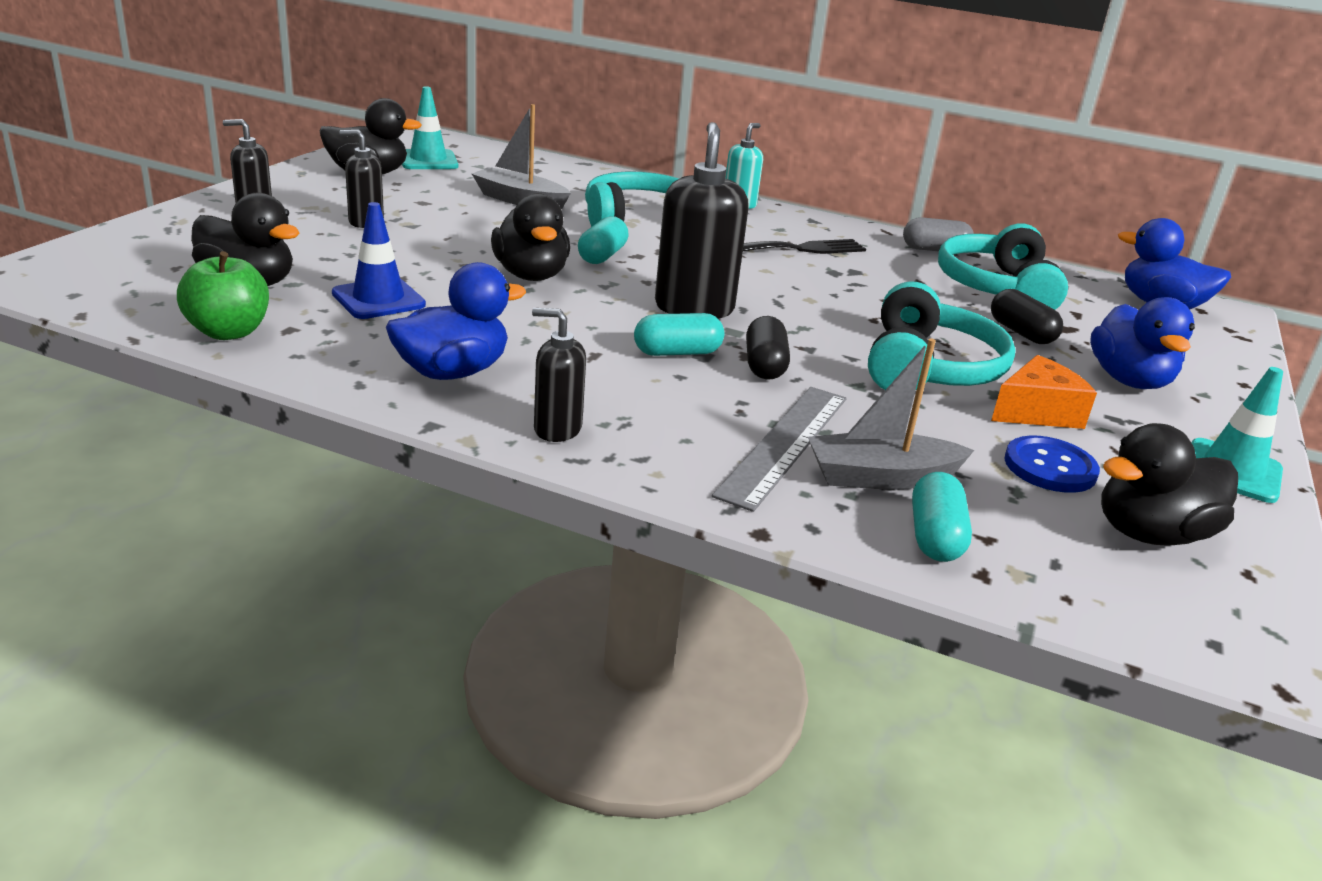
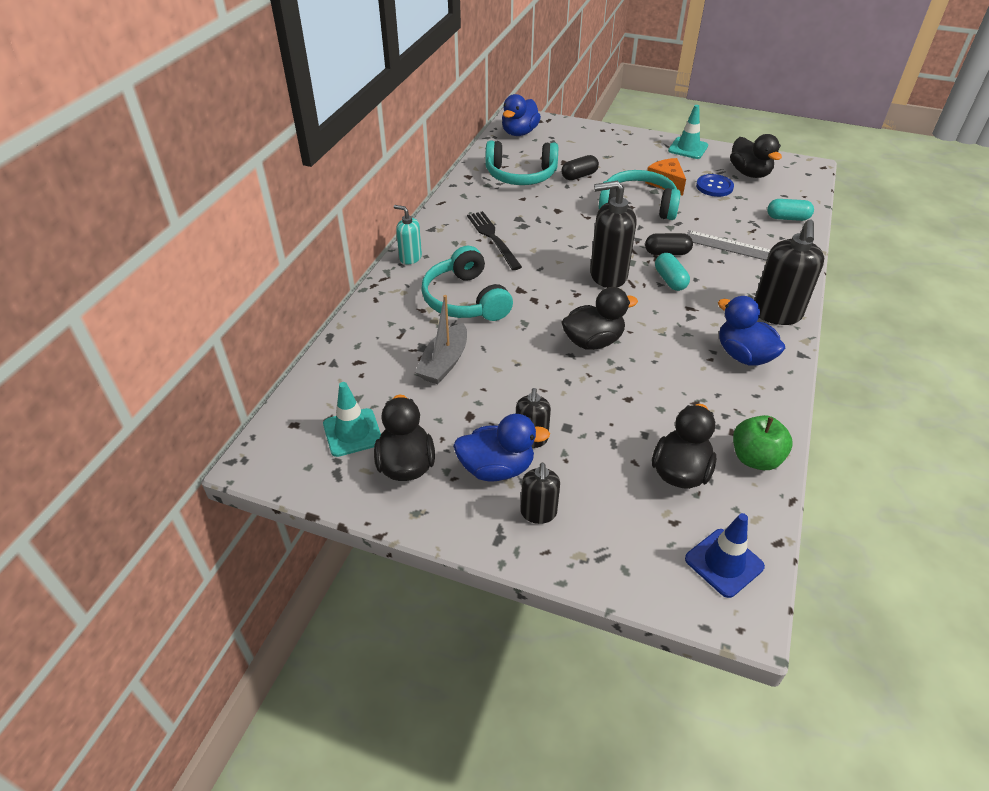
camera: 90 degrees left, 15 degrees up
blue traffic cone [332,202,426,319] -> blue traffic cone moved to [685,513,765,598]
black soap dispenser [532,308,586,442] -> black soap dispenser [754,220,824,325], size x1.76
turquoise capsule [578,216,629,264] -> none
grey boat [808,338,974,490] -> none
grey capsule [903,217,974,251] -> none
blue duck [1090,297,1195,389] -> blue duck moved to [453,414,550,481]

